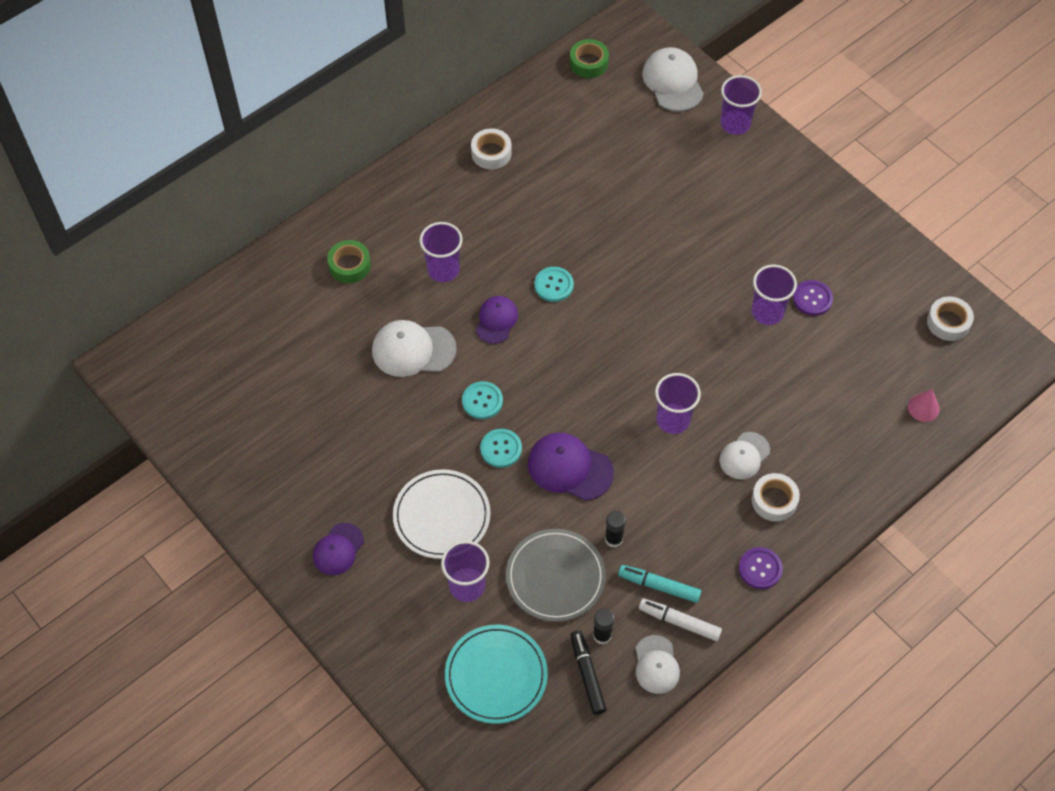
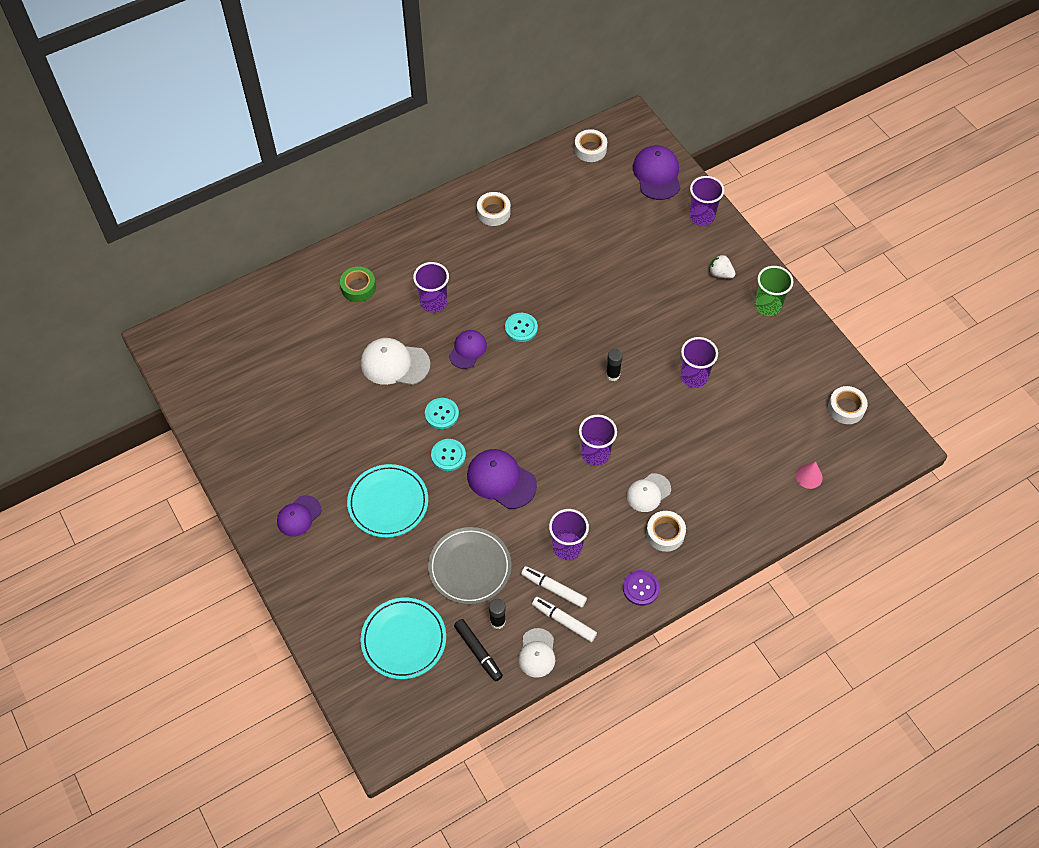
camera: 10 degrees right, 0 degrees up
white plate [393,469,491,559] -> turquoise plate [347,464,428,538]
purple cup [441,541,490,602] -> purple cup moved to [549,509,589,560]
green tape [570,39,609,78] -> white tape [574,129,607,162]
black marker [570,630,607,715] -> black marker turned 150 degrees clockwise [454,619,503,682]
black glue stick [605,511,626,548] -> black glue stick moved to [606,349,623,381]
turquoise marker [618,565,701,603] -> white marker [521,566,587,608]
white cap [642,47,704,112] -> purple cap [633,145,680,200]
purple button [793,280,833,316] -> none
none -> white strawberry [709,255,736,278]
none -> green cup [755,266,793,316]

